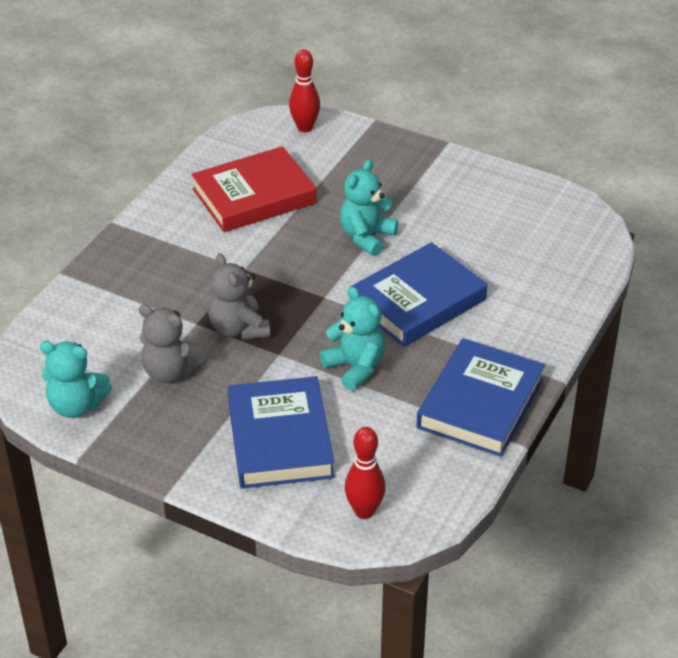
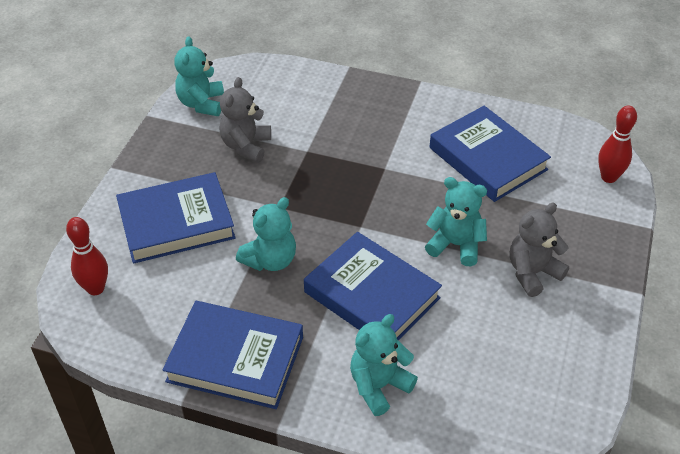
camera: 80 degrees right, 5 degrees up
red book [191,146,317,232] -> blue book [430,106,551,202]
grey teddy bear [208,253,270,340] -> grey teddy bear moved to [510,203,569,297]
none -> turquoise teddy bear [350,314,418,416]

